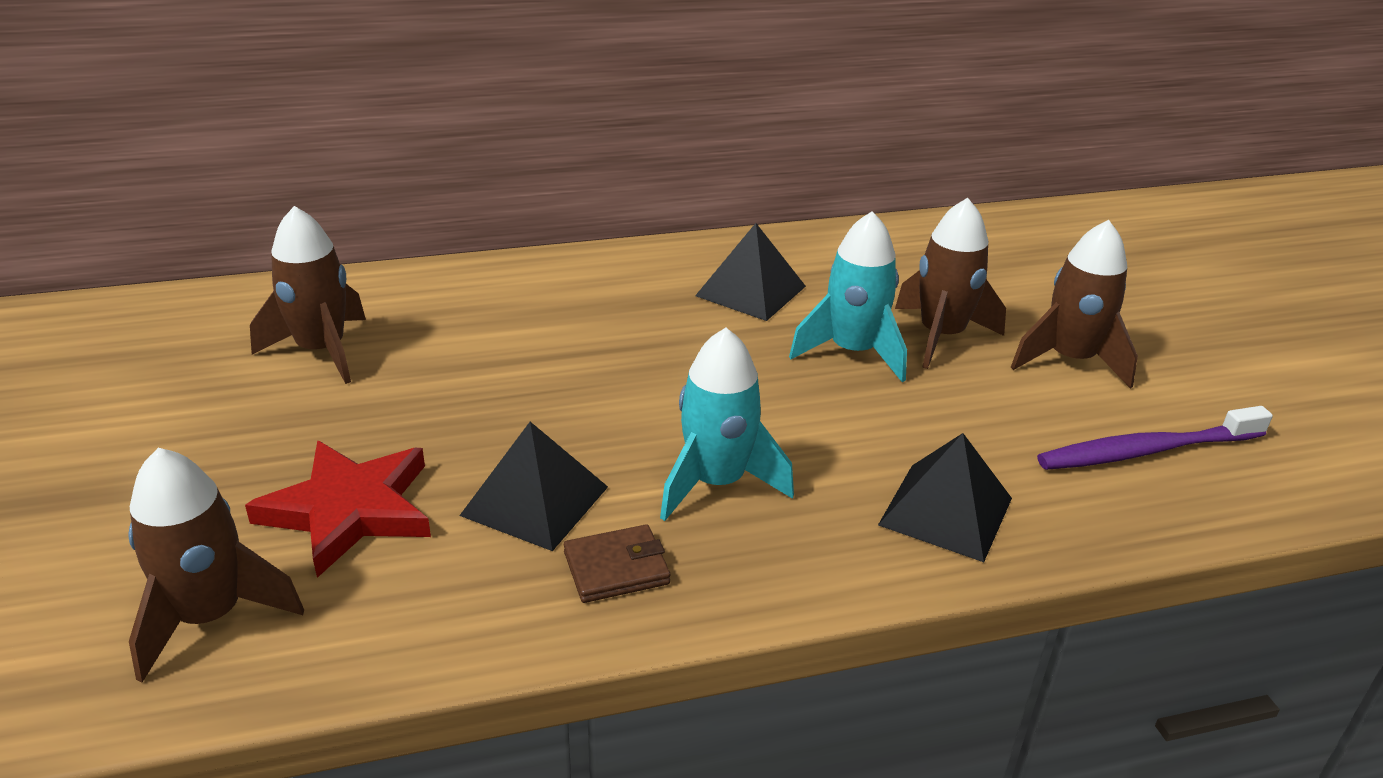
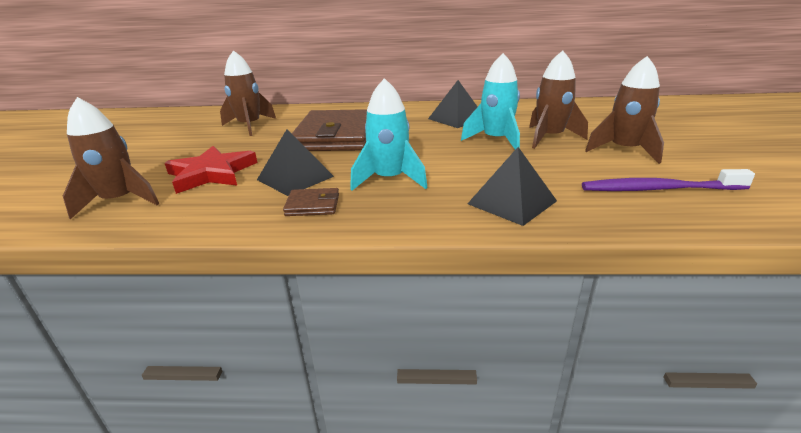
camera: 20 degrees right, 5 degrees down
none -> brown wallet [292,109,367,151]

